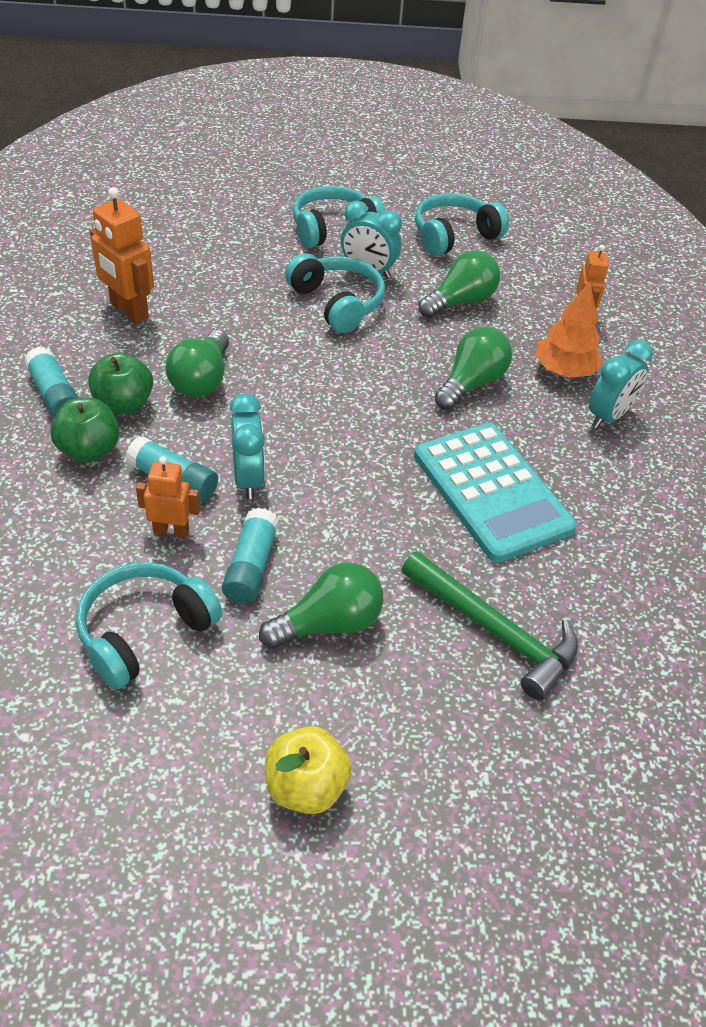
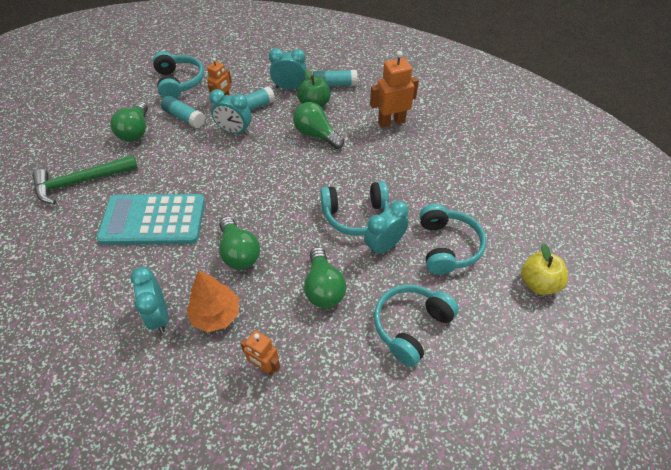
camera: 120 degrees right, 5 degrees up
green apple [50,398,120,462] -> turquoise clock [269,48,307,90]
yellow apple [265,726,352,814] -> yellow apple moved to [521,243,568,295]
turquoise headphones [415,193,509,256] -> turquoise headphones turned 135 degrees counterclockwise [374,285,459,367]

